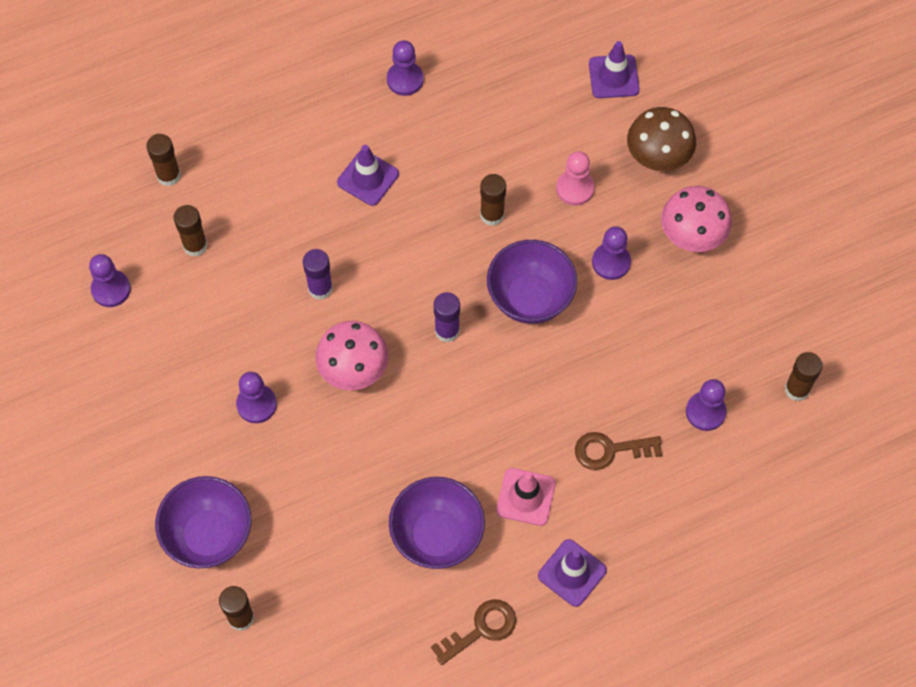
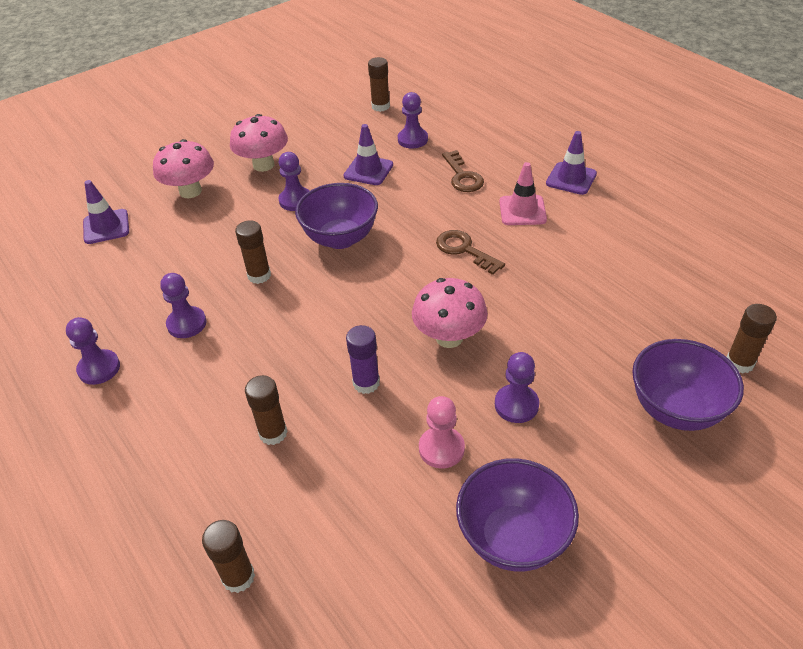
camera: 100 degrees left, 20 degrees down
purple pawn [89,254,131,307] -> purple pawn moved to [160,273,207,338]
brown glue stick [174,205,208,257] -> brown glue stick moved to [245,375,288,445]
purple traffic cone [337,145,399,206] -> purple traffic cone moved to [344,124,393,185]
purple bowl [389,477,485,569] -> purple bowl moved to [456,458,579,571]
brown key [431,599,516,665] -> brown key moved to [436,230,505,275]
purple glue stick [434,292,460,342] -> none
pink pawn [556,151,594,206] -> pink pawn moved to [419,396,465,469]
brown mushroom [627,107,696,171] -> pink mushroom [153,139,214,198]

